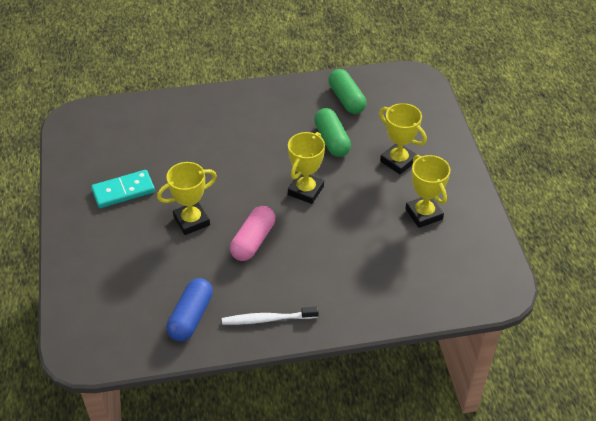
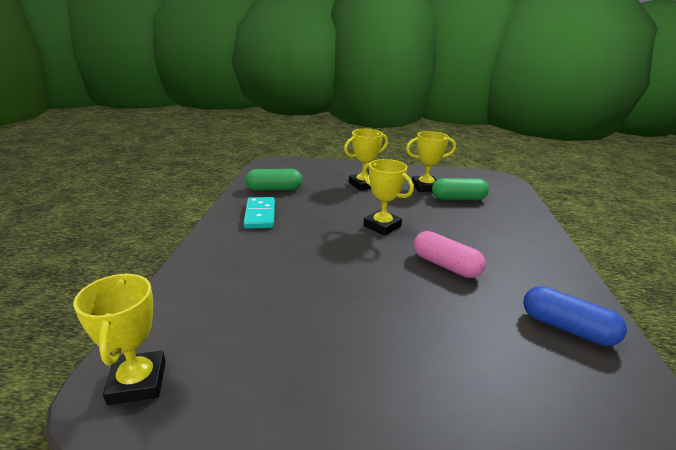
camera: 75 degrees left, 20 degrees down
turquoise domino [91,170,155,208] -> turquoise domino moved to [243,197,275,229]
yellow trophy [157,162,217,235] -> yellow trophy moved to [73,273,166,405]
white toothbrush [222,307,318,325] -> none
green capsule [314,108,351,157] -> green capsule moved to [432,178,489,200]

